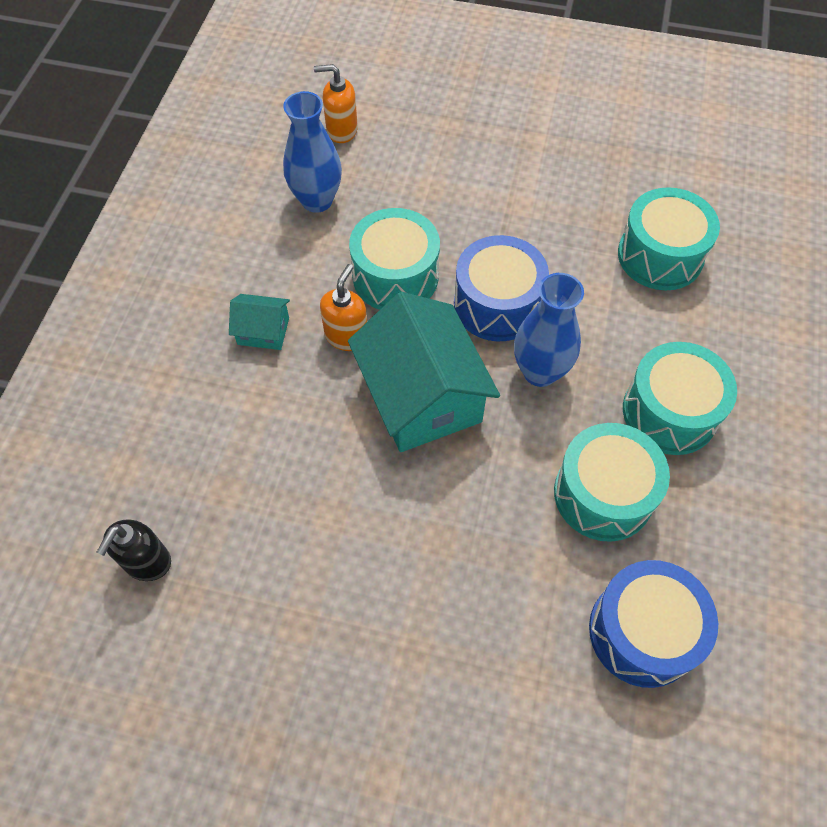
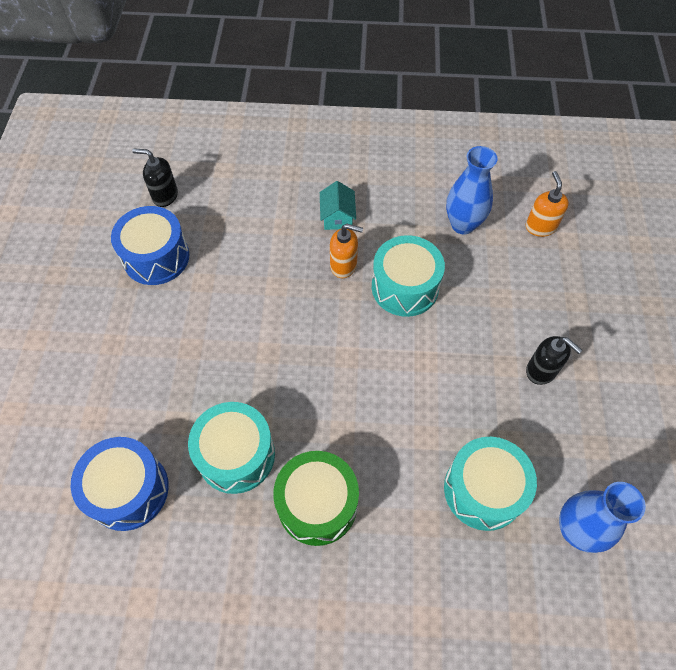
camera: 80 degrees right, 0 degrees up
turquoise house [348,292,500,452] -> none
blue drum [454,235,549,341] -> blue drum moved to [111,206,190,285]
blue vase [514,273,584,387] -> blue vase moved to [559,482,646,553]
turquoise drum [623,342,737,455] -> green drum [273,451,359,546]
none -> black soap dispenser [526,336,582,385]

